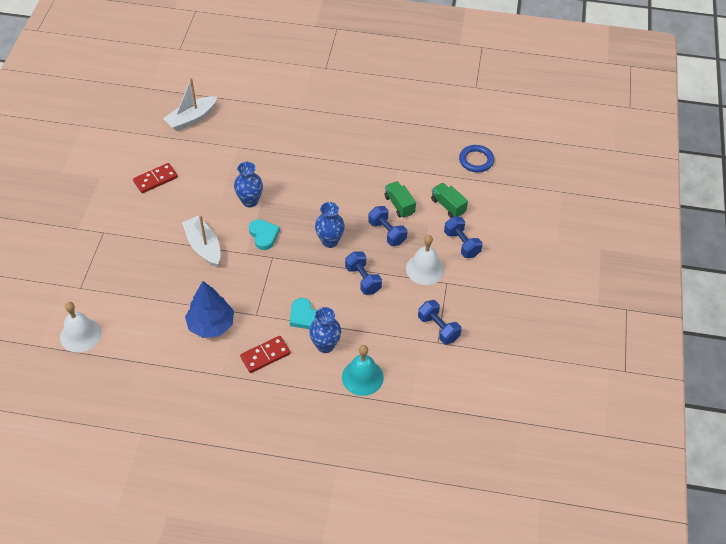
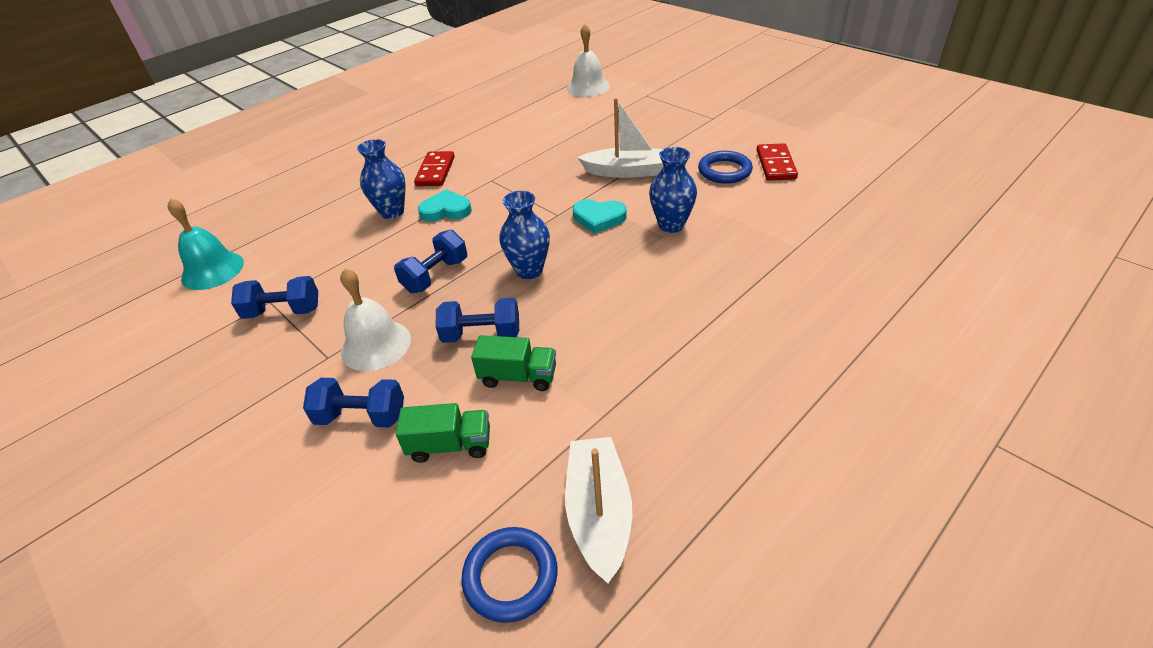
camera: 130 degrees right, 10 degrees down
white boat [163,78,217,131] -> white boat moved to [565,437,632,583]
blue tree [185,281,234,338] -> none
turquoise bell [342,345,384,396] -> turquoise bell moved to [167,198,244,290]
blue dumbbell [345,251,382,295] -> blue dumbbell turned 60 degrees counterclockwise [394,230,467,293]
none -> blue ring [698,151,753,184]

